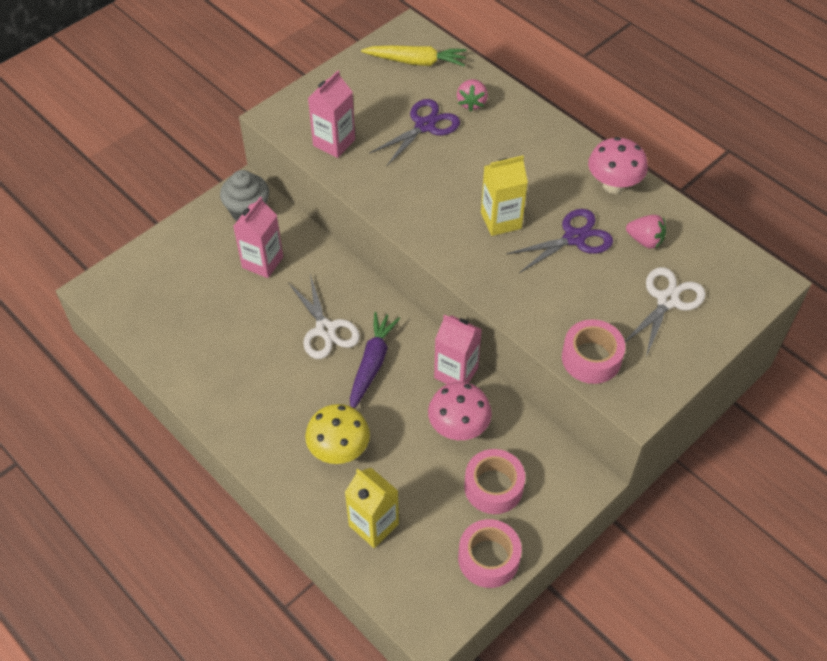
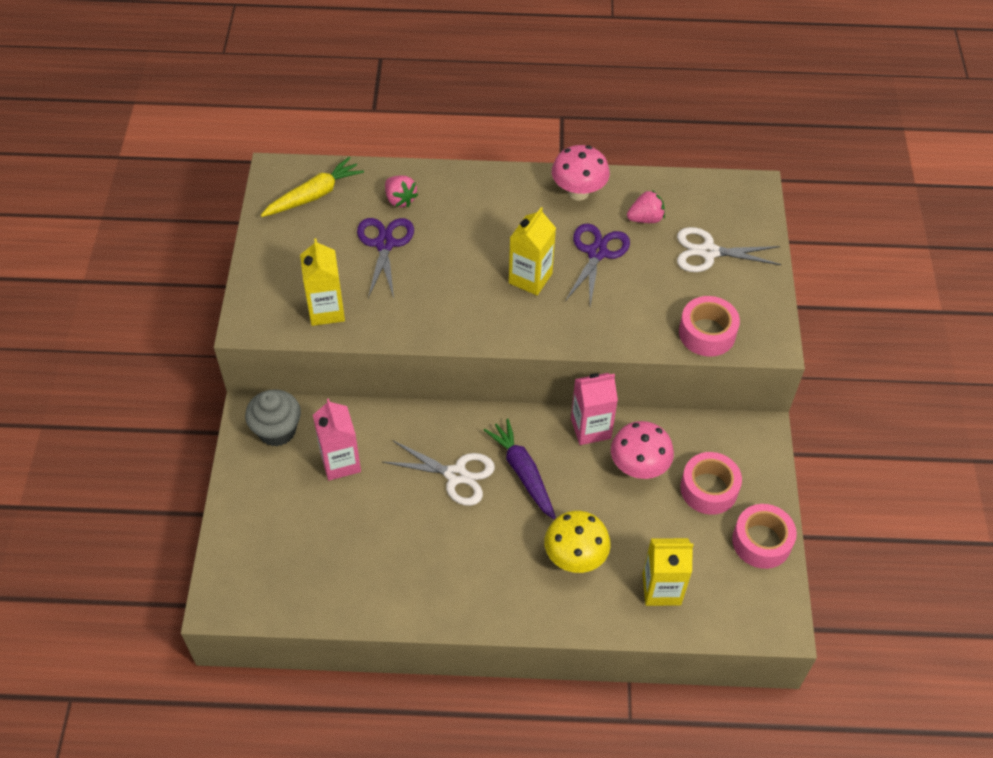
camera: 45 degrees left, 0 degrees up
pink carton [308,71,355,158] -> yellow carton [300,238,345,326]
white scissors [625,267,706,357] -> white scissors turned 75 degrees counterclockwise [677,227,782,272]

